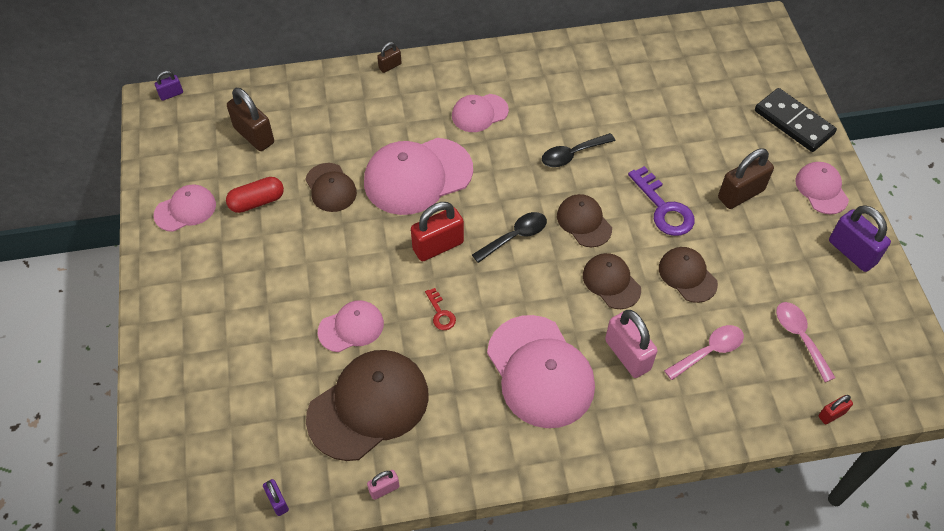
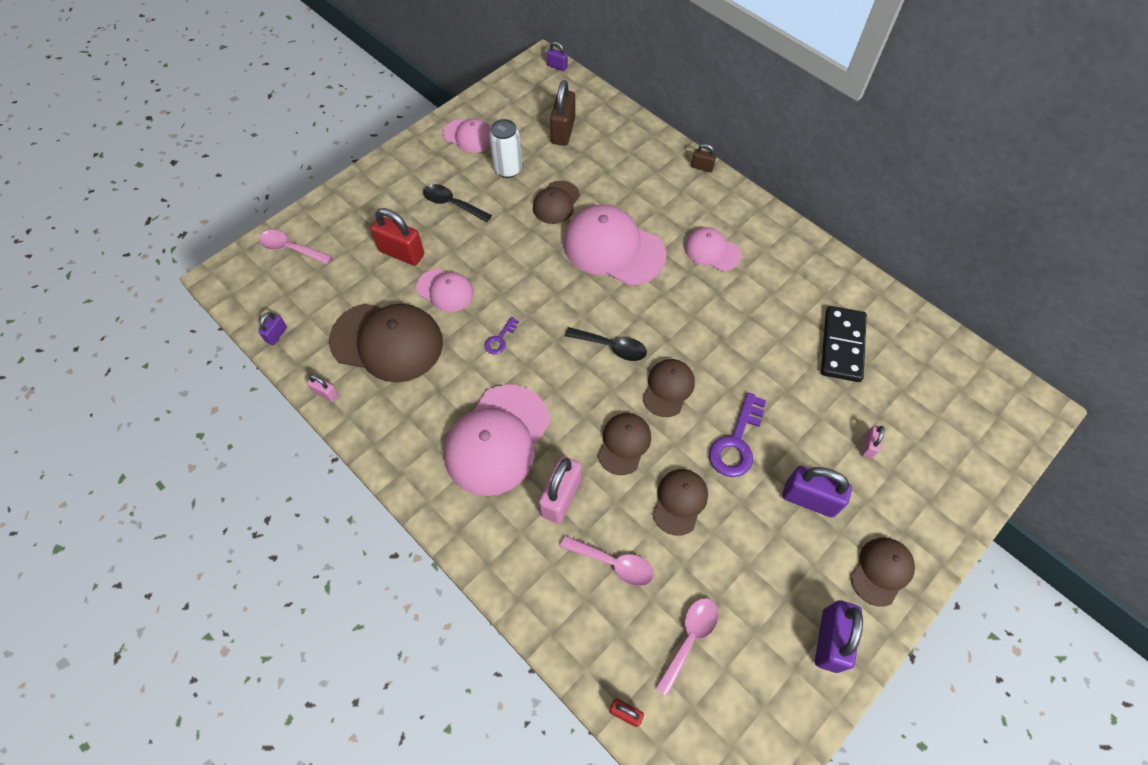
camera: 55 degrees right, 5 degrees up
red capsule [226,177,284,213] -> white can [489,119,522,178]
red padlock [411,202,464,261] -> red padlock moved to [370,208,424,266]
red key [425,288,456,330] -> purple key [484,317,519,354]
black spoon [542,133,615,167] -> black spoon moved to [423,184,492,222]
brown padlock [718,149,774,209] -> purple padlock [782,466,852,517]
black domino [755,88,837,152] -> black domino moved to [821,306,867,382]
pink cap [795,162,849,214] -> brown cap [851,537,915,607]
none -> pink spoon [258,230,332,264]
none -> pink padlock [861,425,885,459]

